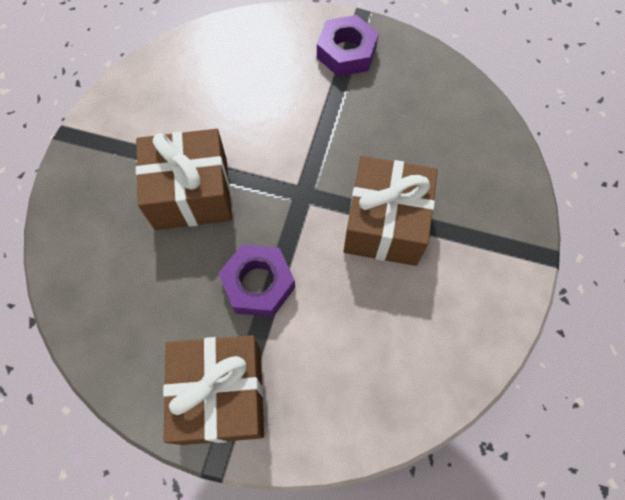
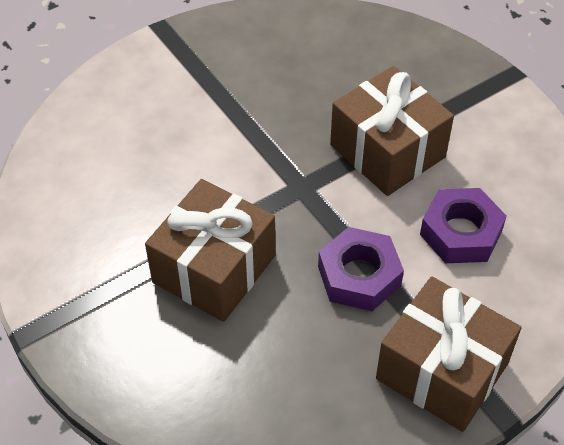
camera: 50 degrees left, 15 degrees down
purple nut [317,15,379,77] -> purple nut moved to [420,188,507,263]

